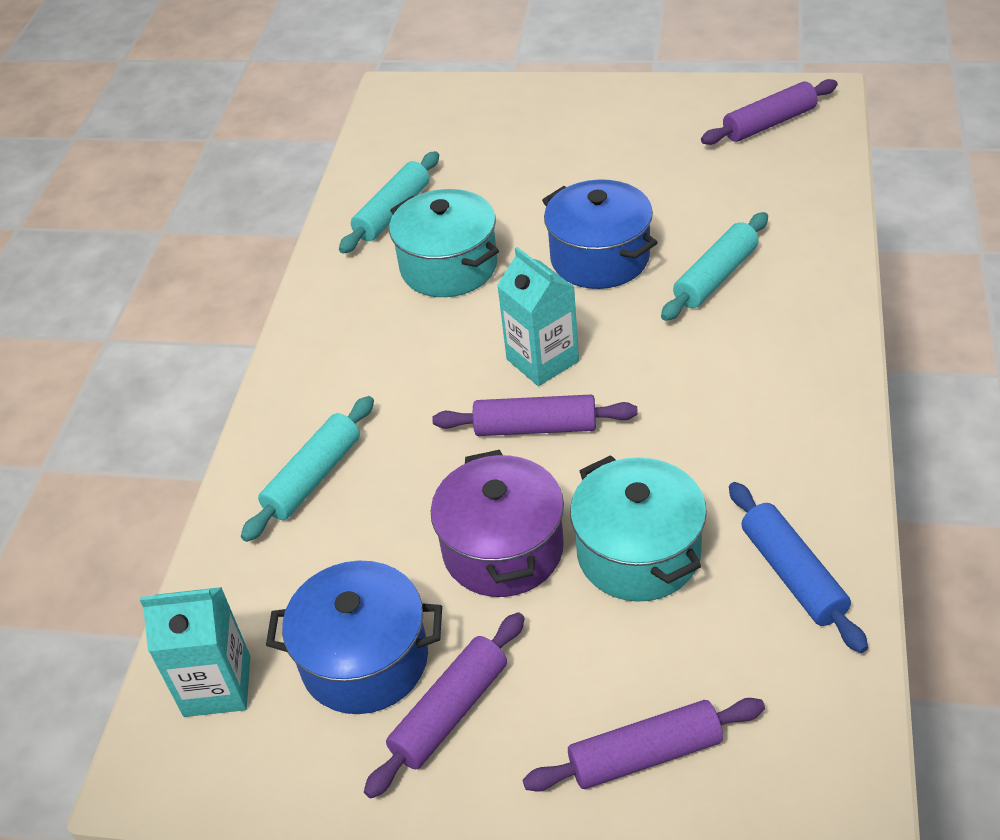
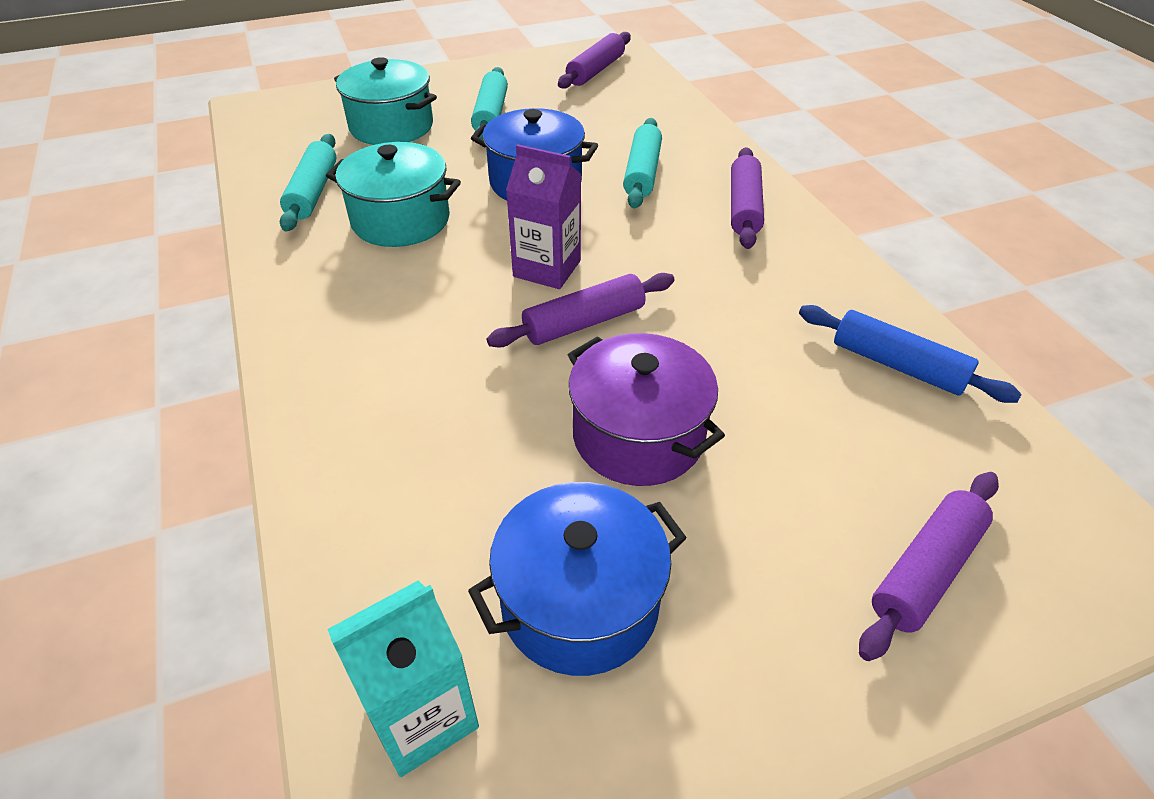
camera: 35 degrees left, 0 degrees up
turquoise rolling pin [241,396,374,542] -> turquoise rolling pin moved to [471,67,508,139]
purple rolling pin [364,612,525,798] -> purple rolling pin moved to [731,147,764,249]
turquoise carton [497,247,579,386] -> purple carton [506,144,582,289]
turquoise pot [570,455,707,602] -> turquoise pot moved to [334,57,437,145]

